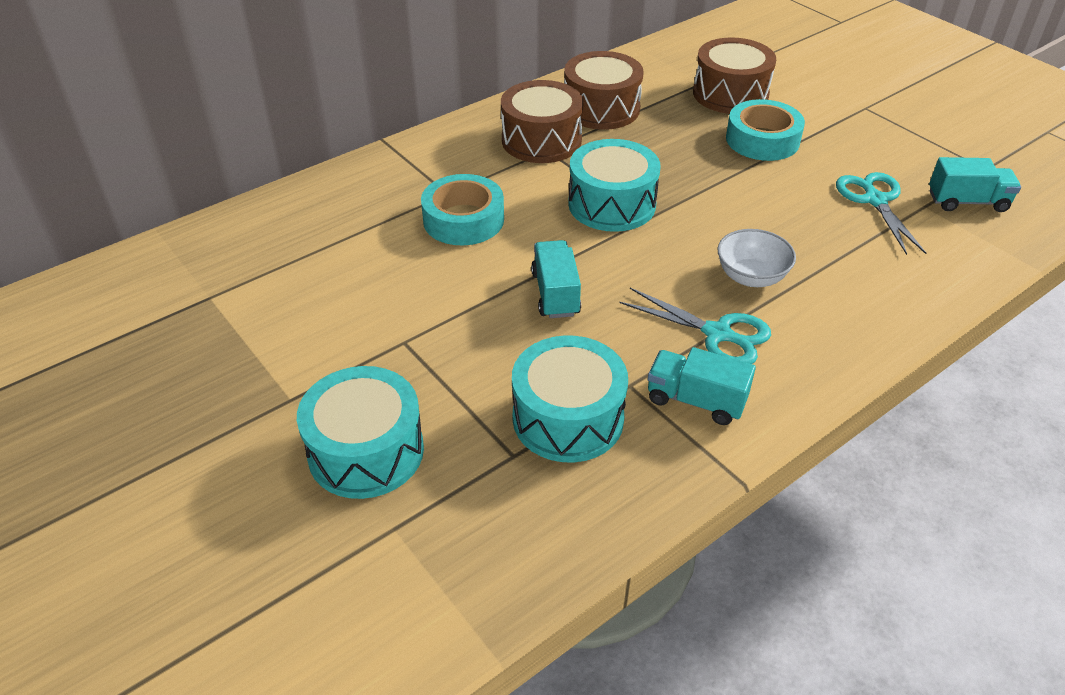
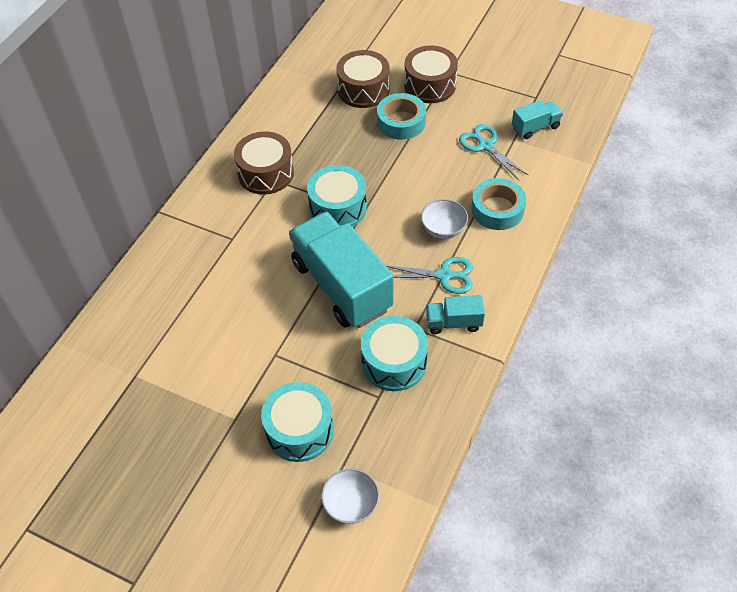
camera: 25 degrees left, 10 degrees up
turquoise tape [421,174,504,245] -> turquoise tape moved to [471,178,526,230]
turquoise truck [531,240,581,318] -> turquoise truck [289,212,393,328], size x2.18
brown drum [564,51,644,130] -> brown drum moved to [404,45,458,103]
none -> white bowl [321,469,379,524]

